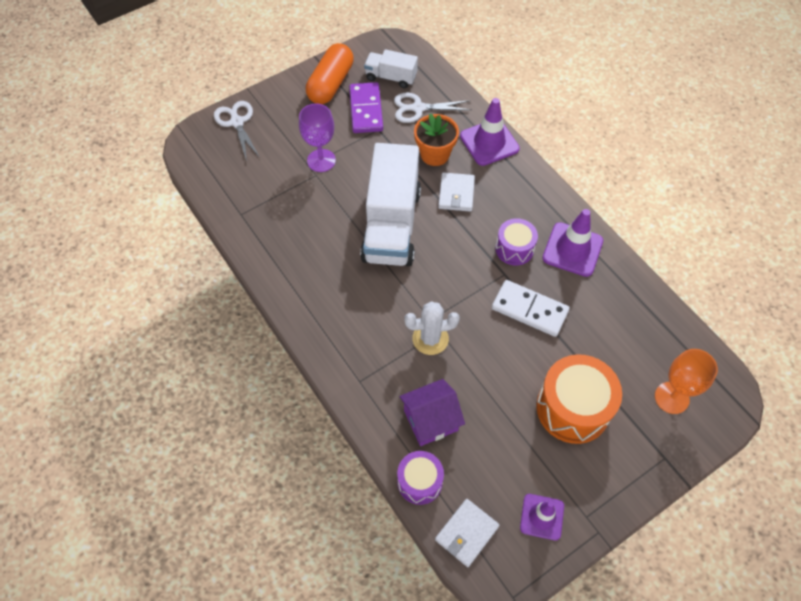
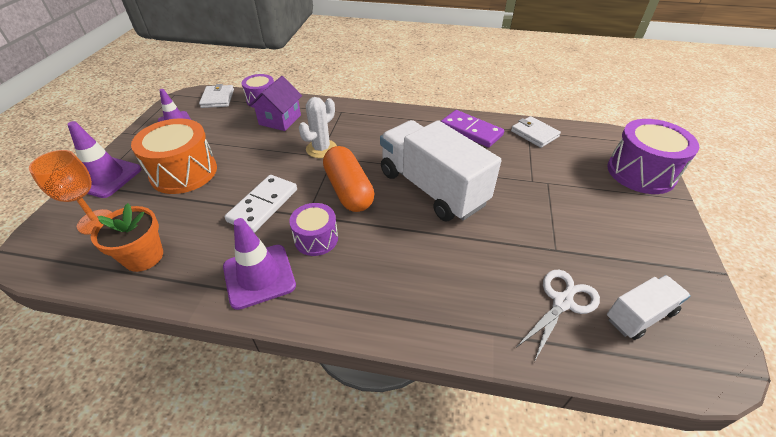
camera: 135 degrees right, 15 degrees down
white scissors [214,101,260,161] -> purple drum [607,119,699,194]
purple goblet [299,104,336,172] -> none
orange capsule [306,43,354,104] -> orange capsule moved to [323,146,374,212]
purple domino [349,82,383,133] -> purple domino moved to [441,110,504,148]
orange flower pot [414,113,459,166] -> orange flower pot moved to [91,203,163,272]
white wallet [438,172,475,212] -> white wallet moved to [511,116,561,148]
purple traffic cone [460,98,520,166] -> purple traffic cone moved to [67,121,141,198]
white domino [492,280,570,337] -> white domino turned 45 degrees counterclockwise [224,175,297,233]

